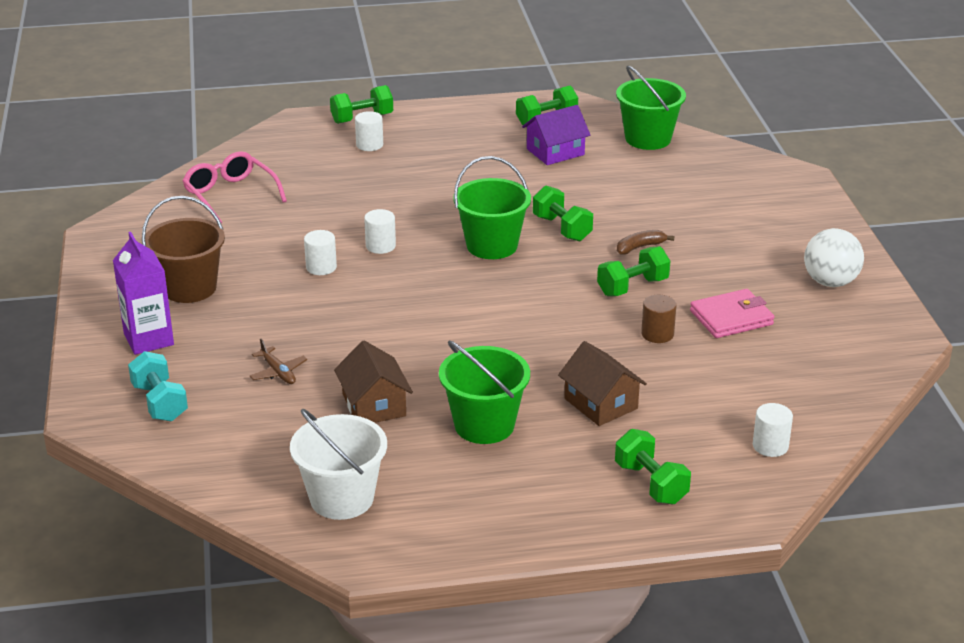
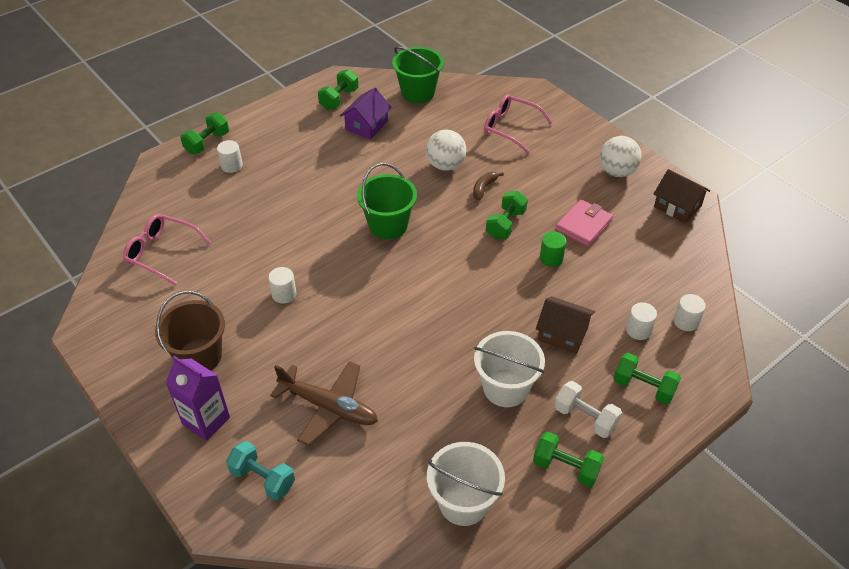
camera: 30 degrees left, 15 degrees up
brown plane [249,339,307,384] -> brown plane [270,361,378,446], size x2.09
brown house [334,340,413,423] -> brown house moved to [654,169,710,223]
white cylinder [364,209,396,254] -> white cylinder moved to [626,302,657,340]
green bucket [439,341,530,444] -> white bucket [474,331,545,407]
green dumbbell [533,186,593,241] -> green dumbbell moved to [533,432,604,487]
brown cylinder [641,295,677,343] -> green cylinder [540,231,566,267]
none -> white ball [426,130,466,171]
none -> pink glasses [484,94,553,154]
none -> white dumbbell [554,381,622,438]

